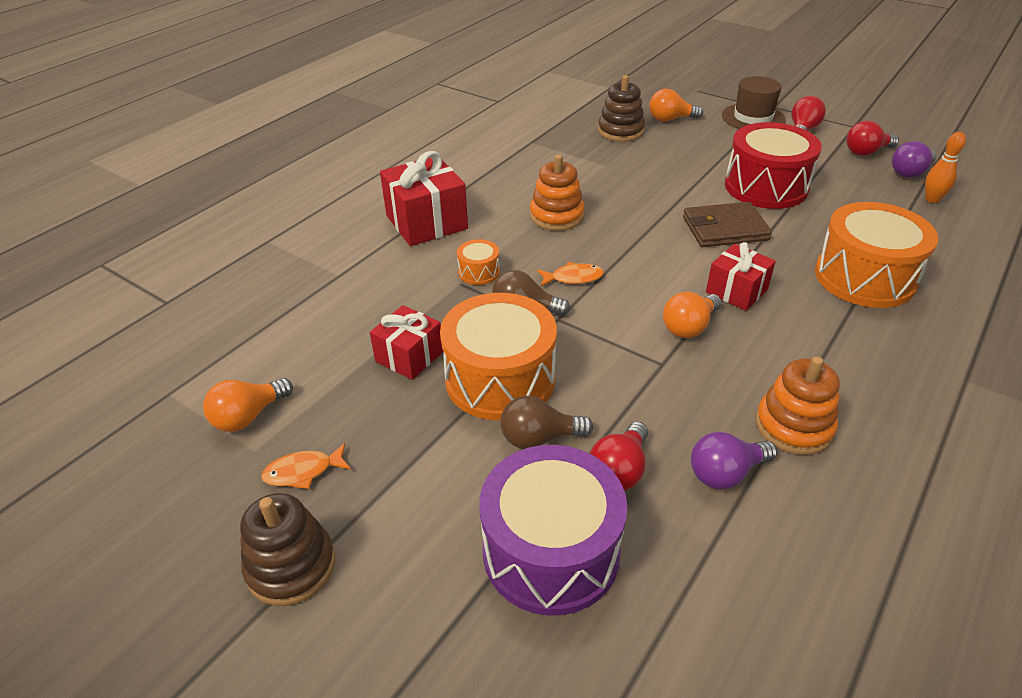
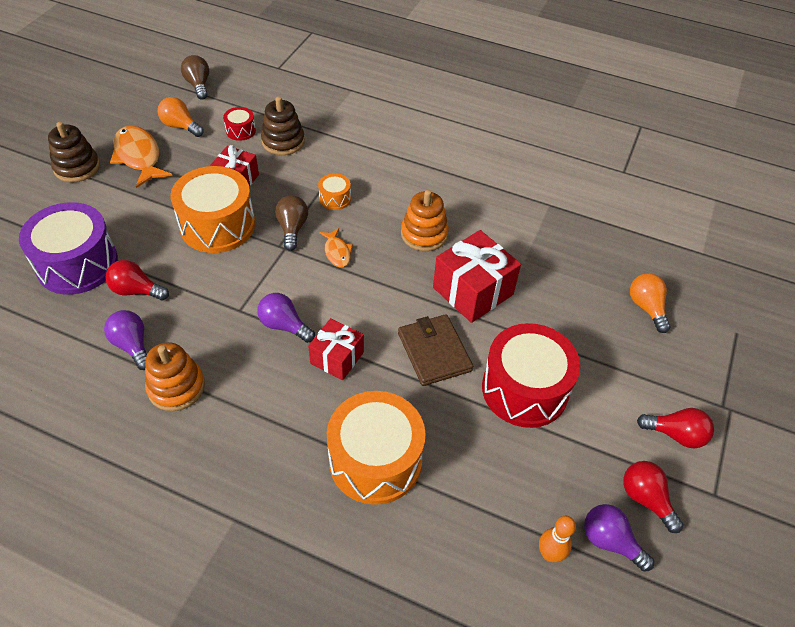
camera: 75 degrees right, 10 degrees up
orange fish [261,443,351,489] -> orange fish [110,126,173,188], size x1.87
red gift [380,151,468,246] -> red gift moved to [433,230,521,323]
brown light bulb [500,396,593,449] -> brown light bulb moved to [181,55,209,99]
brown stacking toy [598,75,645,142] -> brown stacking toy moved to [261,97,305,155]
orange light bulb [663,292,722,338] -> purple light bulb [258,293,315,343]
brown hat [722,76,786,129] -> none
none -> red drum [223,107,256,141]

